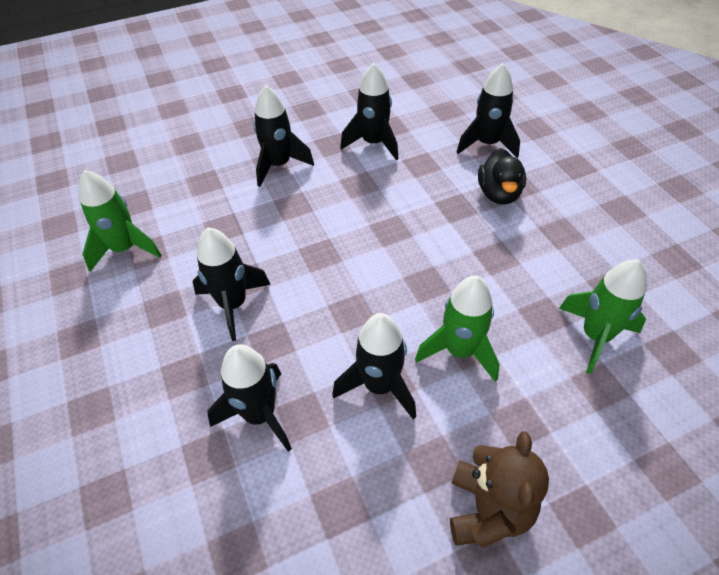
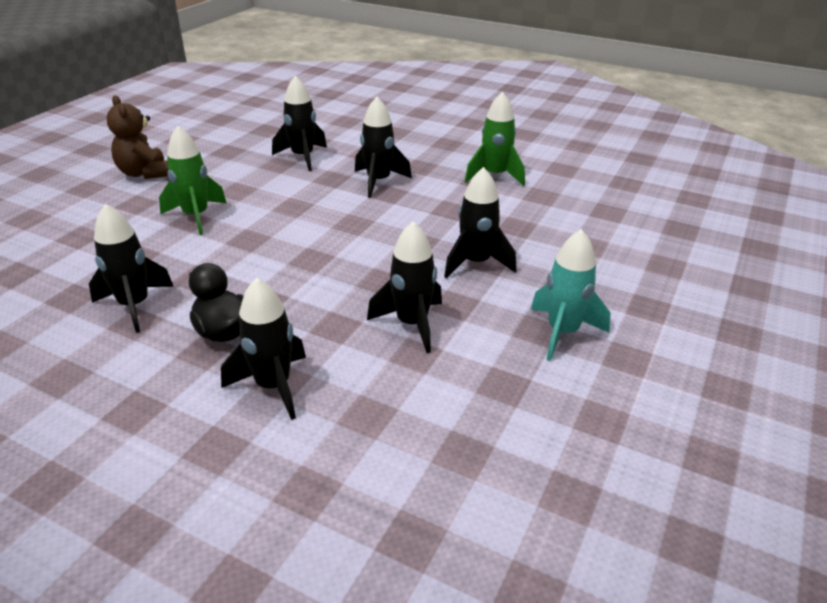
camera: 140 degrees right, 15 degrees down
black rocket [332,313,416,420] -> black rocket moved to [89,204,174,333]
green rocket [559,259,647,374] -> none
none -> turquoise rocket [531,229,611,361]

